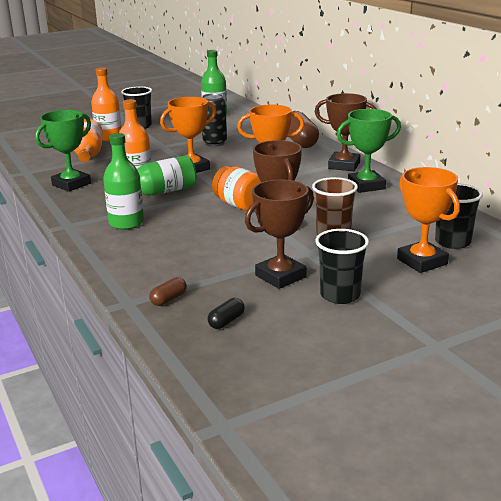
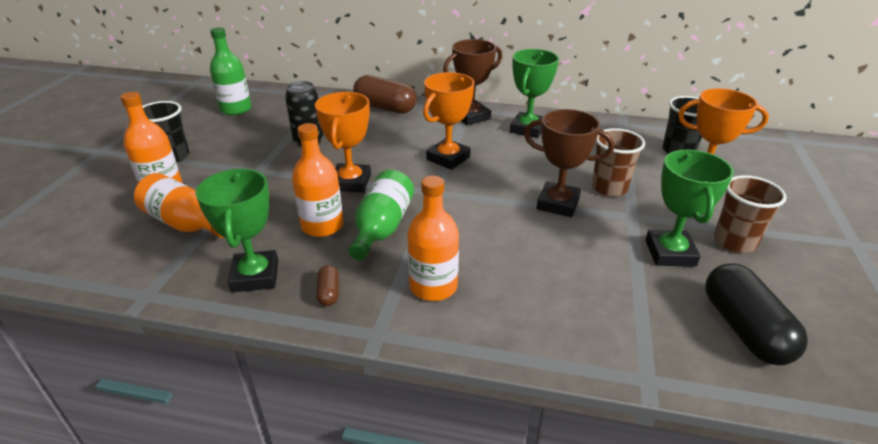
camera: 50 degrees left, 10 degrees up
green bottle [103,133,144,230] -> orange bottle [407,176,459,301]
brown capsule [149,277,187,306] -> brown capsule moved to [316,265,339,306]
black capsule [208,298,245,329] -> black capsule [705,263,808,365], size x2.21
orange jar [212,166,261,211] -> none
brown trophy [245,180,314,289] -> green trophy [645,150,734,267]
black cup [315,229,369,304] -> brown cup [714,175,787,253]

